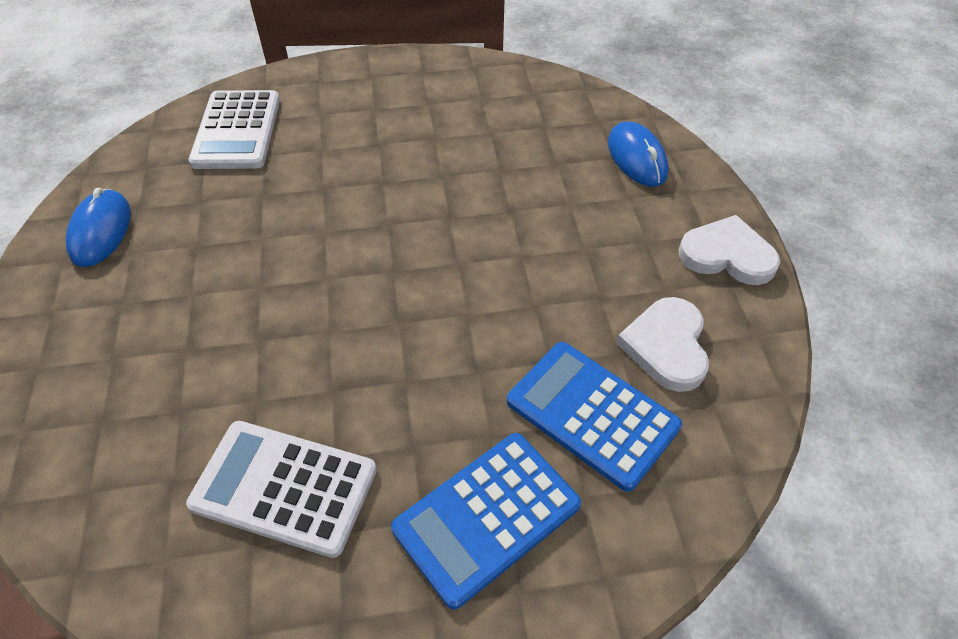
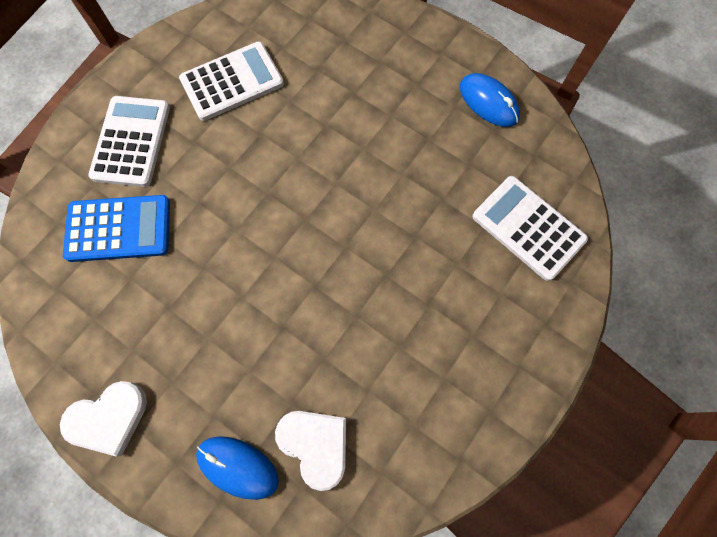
camera: 135 degrees right, 20 degrees up
blue calculator [391,433,581,610] -> white calculator [88,96,170,187]
white heart [617,297,709,392] -> white heart moved to [275,411,346,491]

